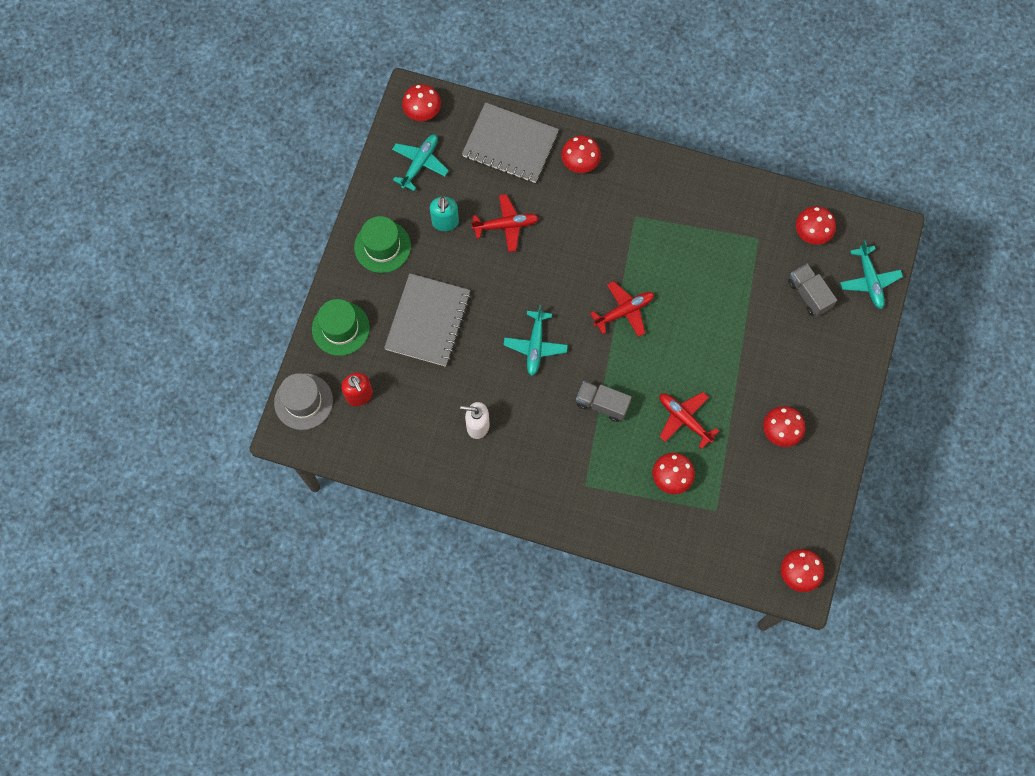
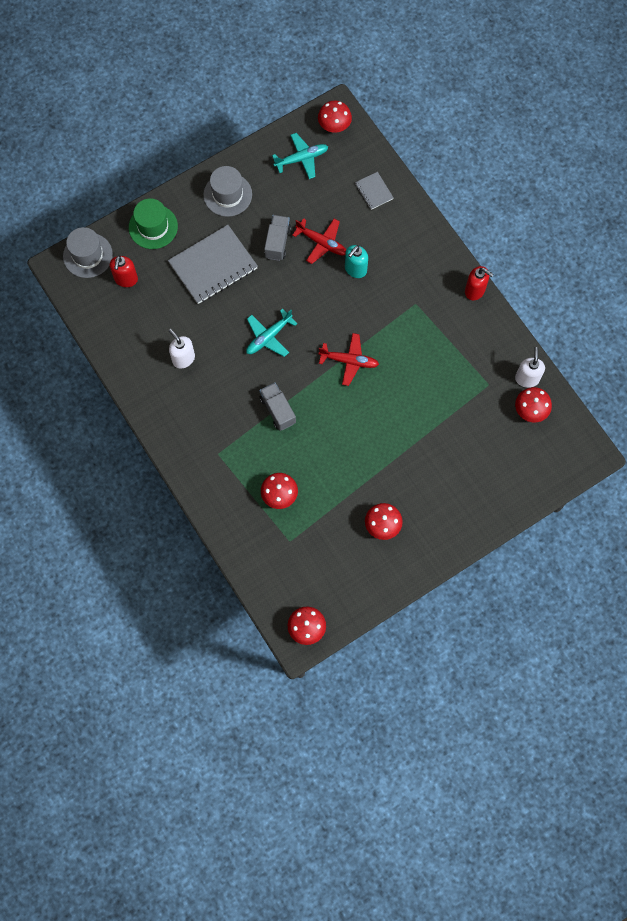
camera: 40 degrees right, 0 degrees up
green hat [354,216,411,273] -> grey hat [203,166,252,217]
turquoise soap dispenser [430,197,459,231] -> turquoise soap dispenser moved to [345,245,368,278]
grey notebook [462,102,559,183] -> grey notebook [355,172,394,210], size x0.48
red mushroom [561,135,601,173] -> none
red plane [659,392,719,449] -> none
grey truck [788,264,837,317] -> grey truck moved to [264,215,291,261]
turquoise plane [840,240,903,309] -> none
none -> red soap dispenser [465,266,494,300]
none -> white soap dispenser [515,347,545,388]

